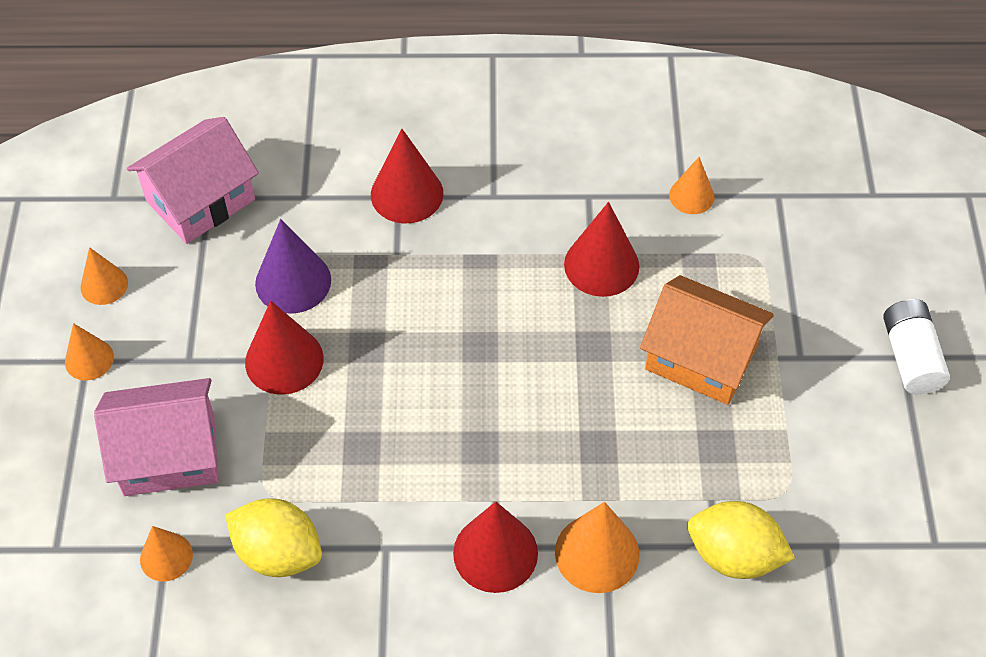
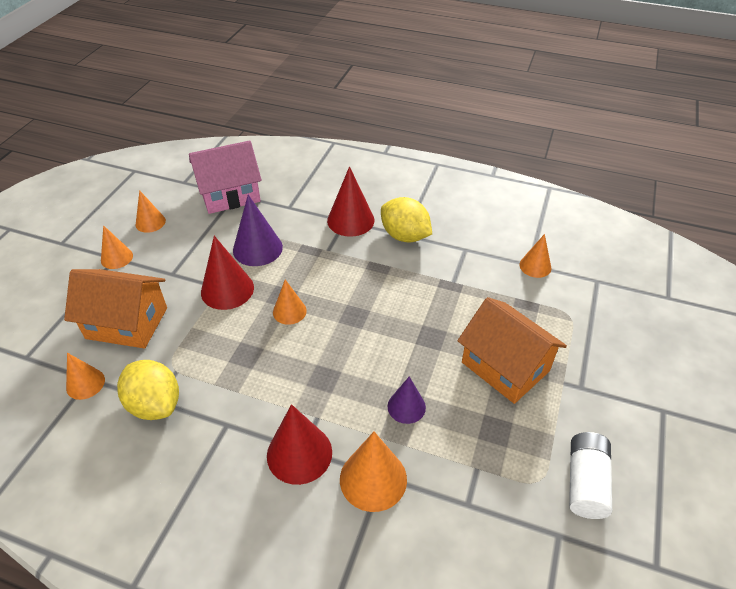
camera: 20 degrees right, 10 degrees down
pink house [94,378,219,496] -> orange house [64,269,167,348]
red cone [564,202,639,297] -> none
yellow lemon [687,501,795,579] -> yellow lemon moved to [381,197,432,242]
white battery [883,299,950,394] -> white battery moved to [569,432,612,519]
none -> orange cone [273,279,307,325]
none -> purple cone [387,377,426,424]

